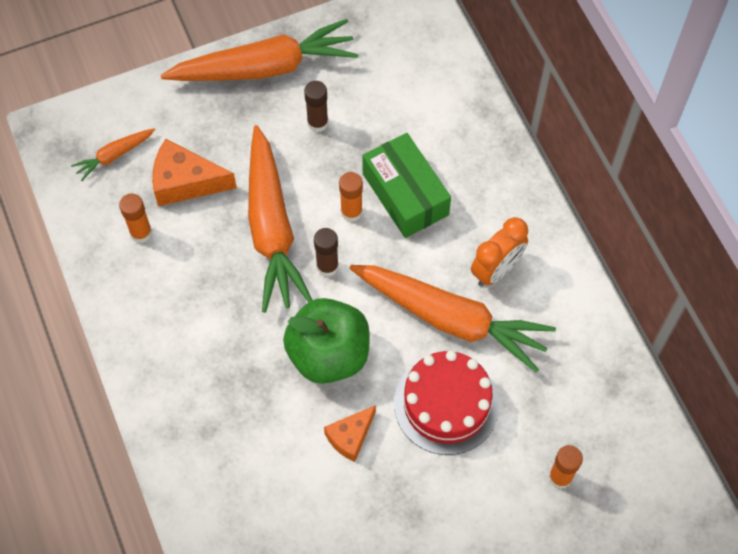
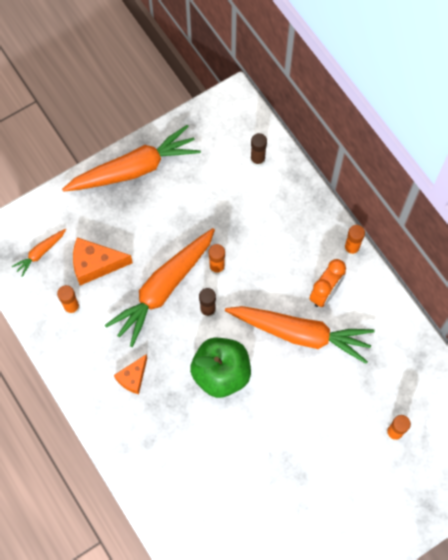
camera: 10 degrees left, 5 degrees up
orange carrot [248,125,313,313] -> orange carrot turned 60 degrees clockwise [105,228,215,347]
brown glue stick [304,81,328,132] -> brown glue stick moved to [250,133,267,167]
orange cheese [324,405,376,462] -> orange cheese moved to [114,354,147,394]
green box [362,133,451,238] -> none
red cake [394,350,499,455] -> none
none -> orange glue stick [344,225,365,256]

